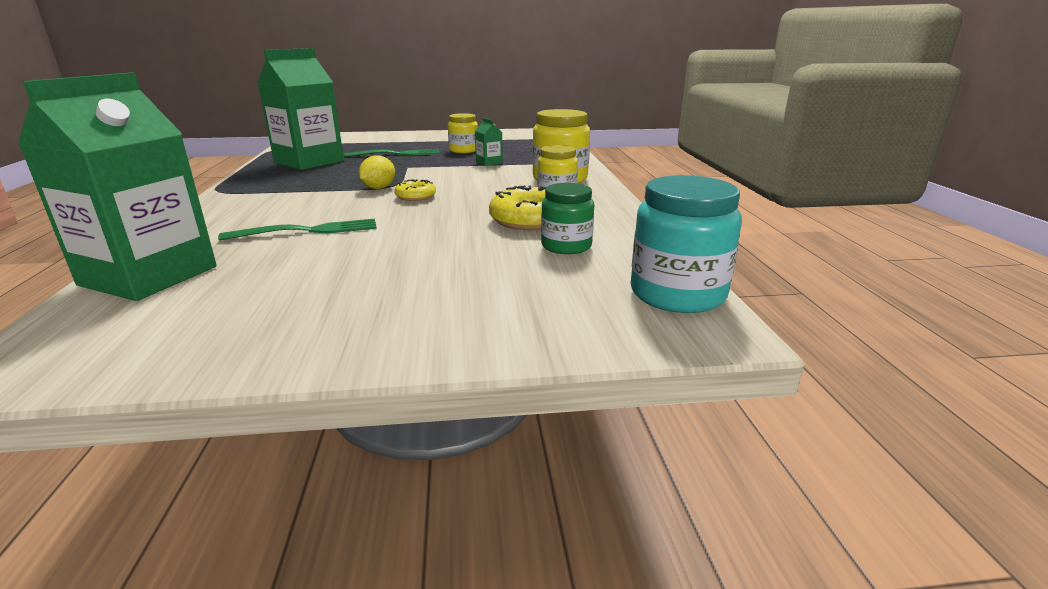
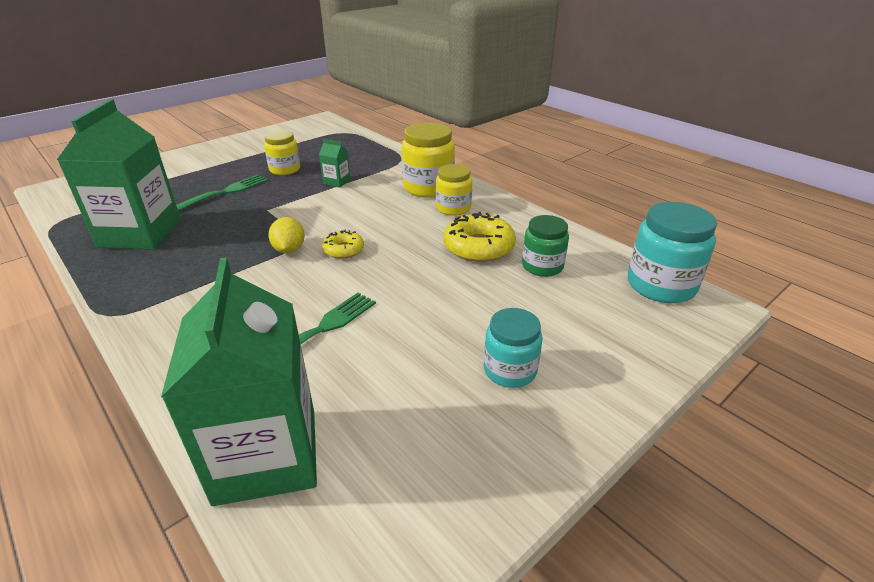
camera: 35 degrees left, 10 degrees up
none -> turquoise jar [484,308,543,388]

